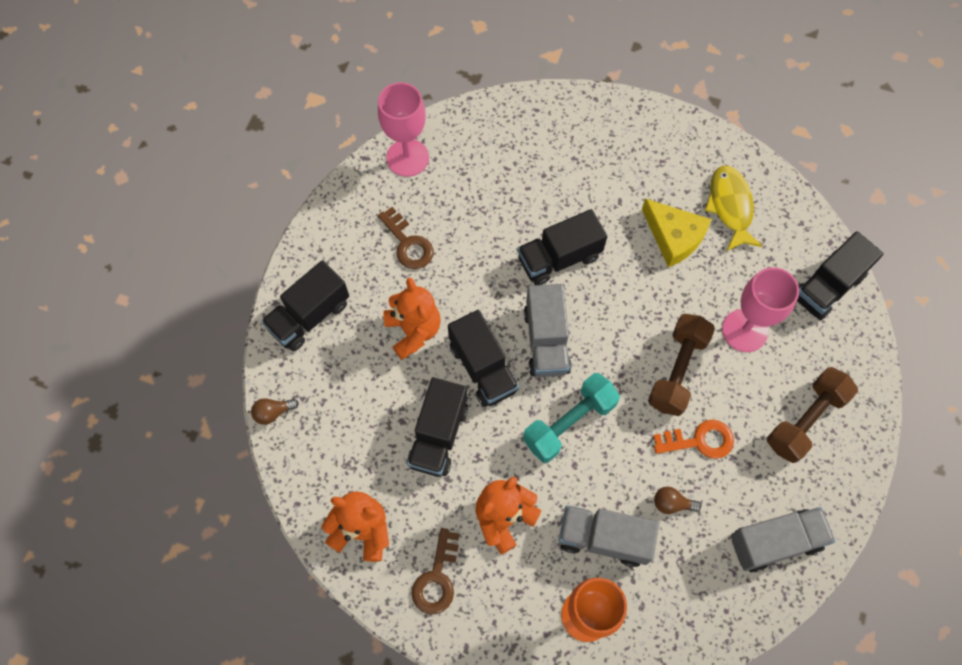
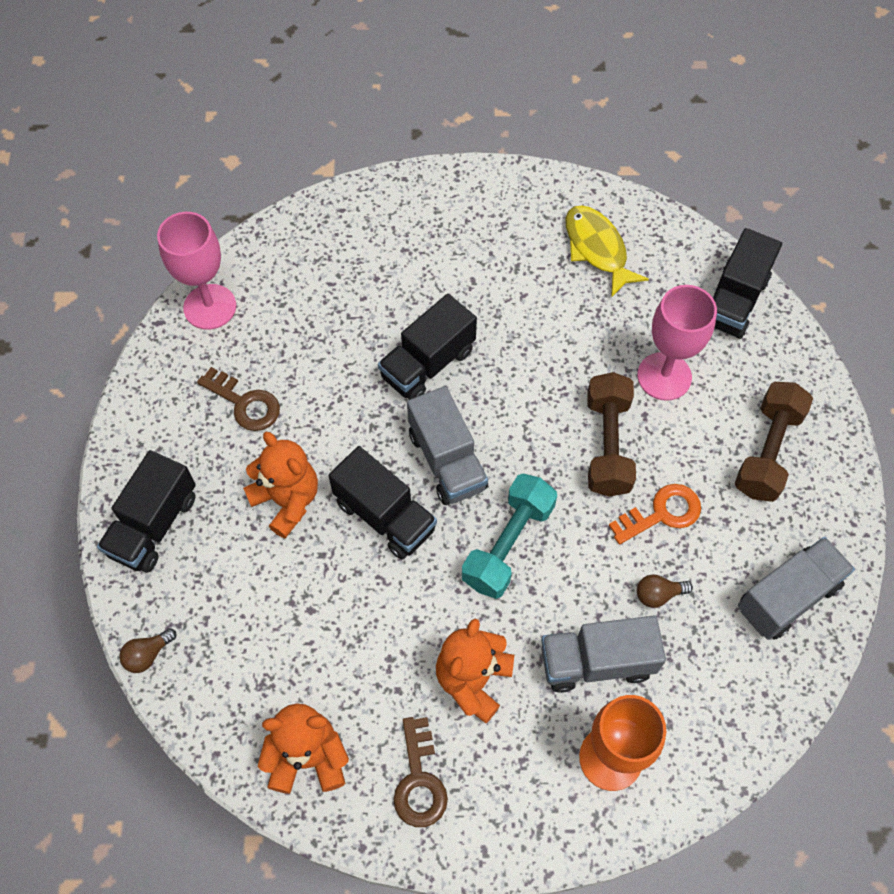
camera: 20 degrees left, 5 degrees down
black truck [407,377,468,477] -> none
yellow cheese [642,198,712,267] -> none

